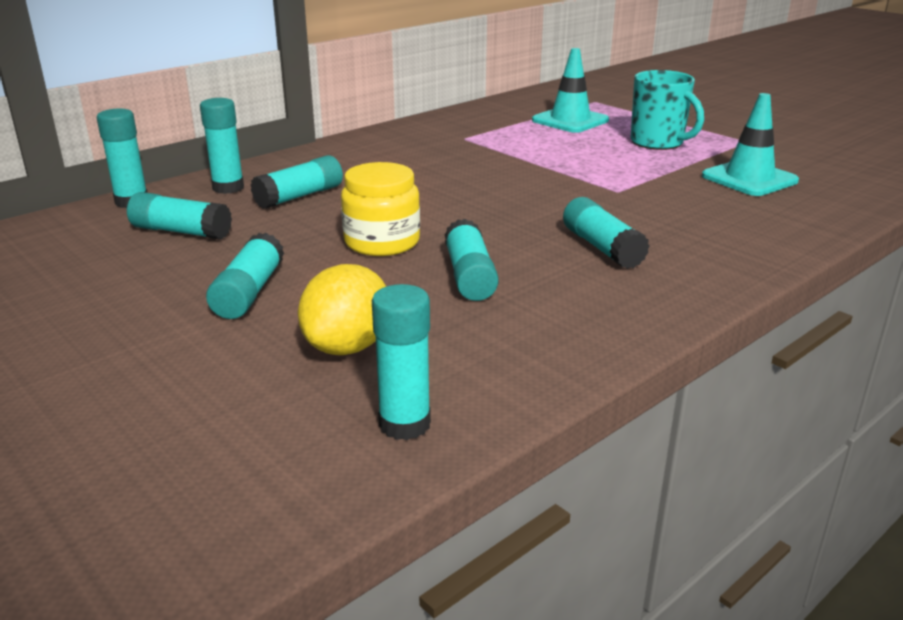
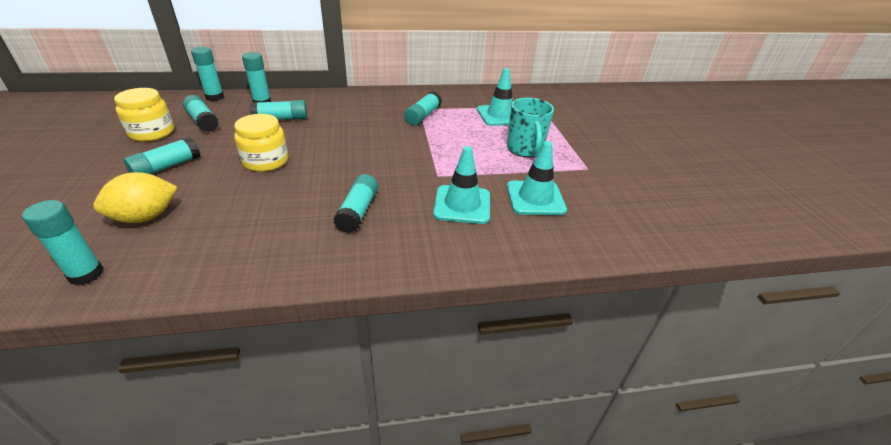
camera: 30 degrees right, 10 degrees up
turquoise glue stick [444,219,499,301] -> turquoise glue stick moved to [404,91,442,125]
none -> yellow jar [114,88,174,141]
none -> turquoise traffic cone [433,146,490,224]

